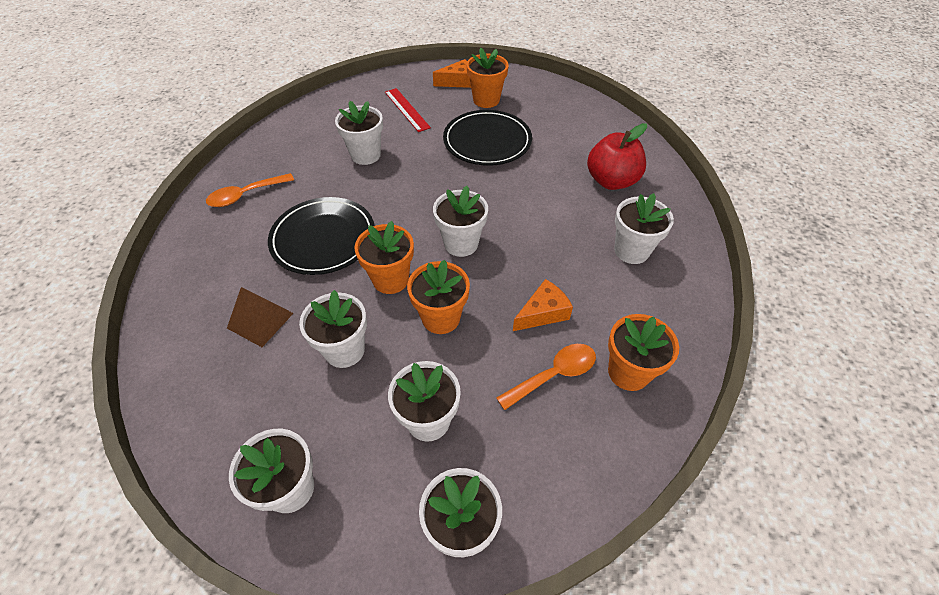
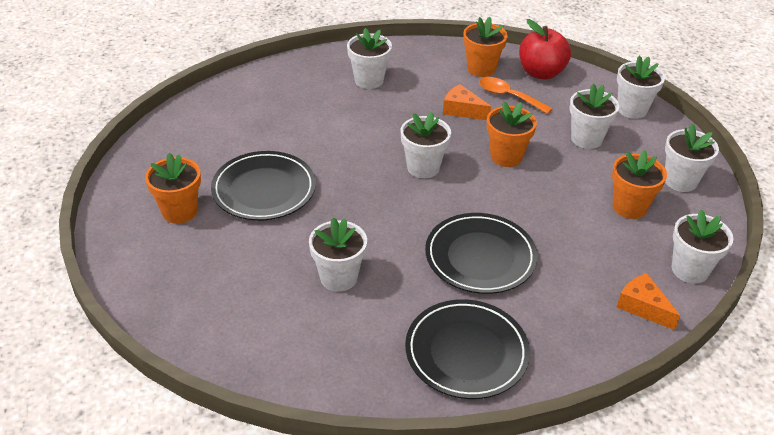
camera: 115 degrees left, 10 degrees down
orange spoon [206,173,294,207] -> black plate [405,299,530,399]
brown pyramid [227,287,293,347] -> none
white flower pot [299,290,367,368] -> white flower pot moved to [672,209,733,283]
orange flower pot [354,221,414,294] -> orange flower pot moved to [612,150,667,219]
red ruler [385,88,431,132] -> none
orange cheese [433,59,471,88] -> orange cheese moved to [616,273,680,330]
red apple [587,123,647,190] -> red apple moved to [519,19,571,80]

